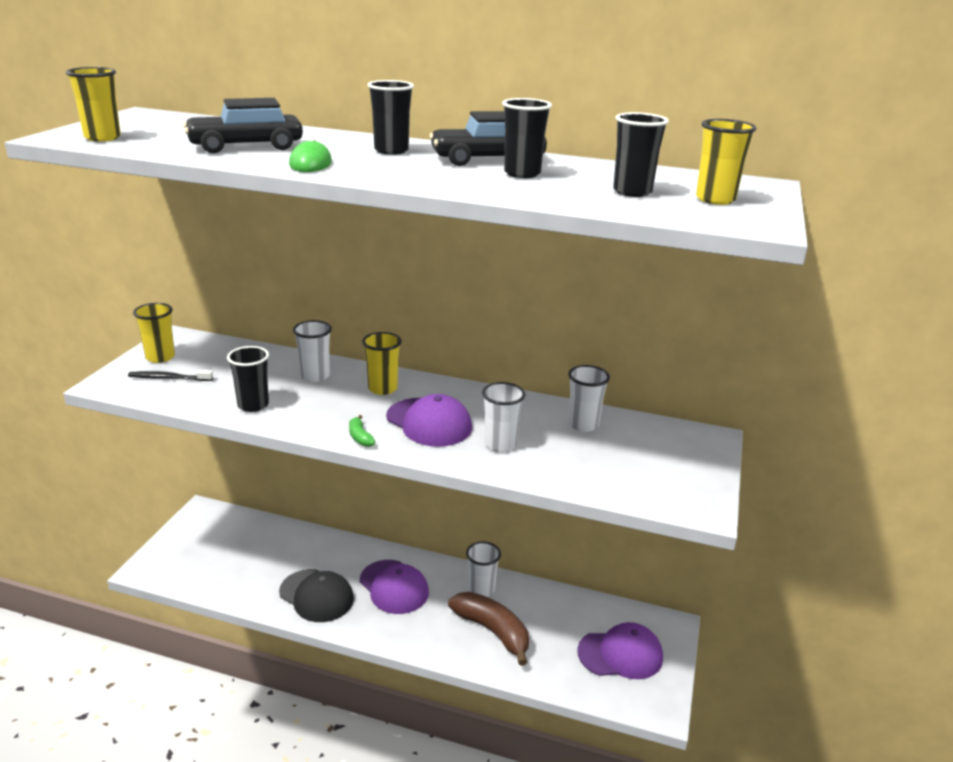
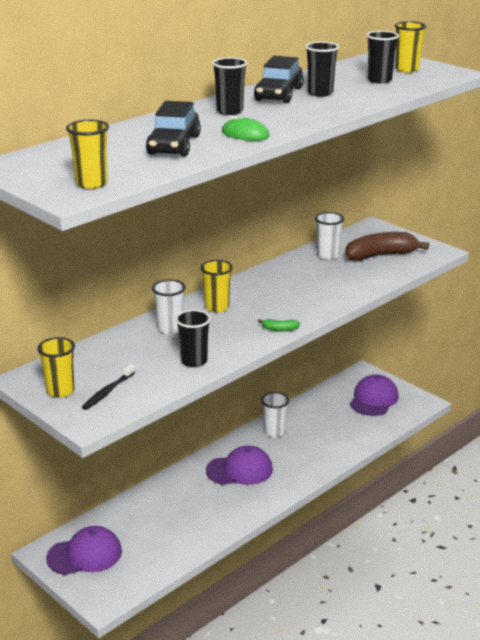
camera: 60 degrees left, 0 degrees up
black cap [279,569,354,622] -> none
purple cap [386,394,472,447] -> purple cap moved to [46,526,122,575]
brown banana [448,592,529,666] -> brown banana moved to [345,232,429,261]
white cup [482,382,525,452] -> none

